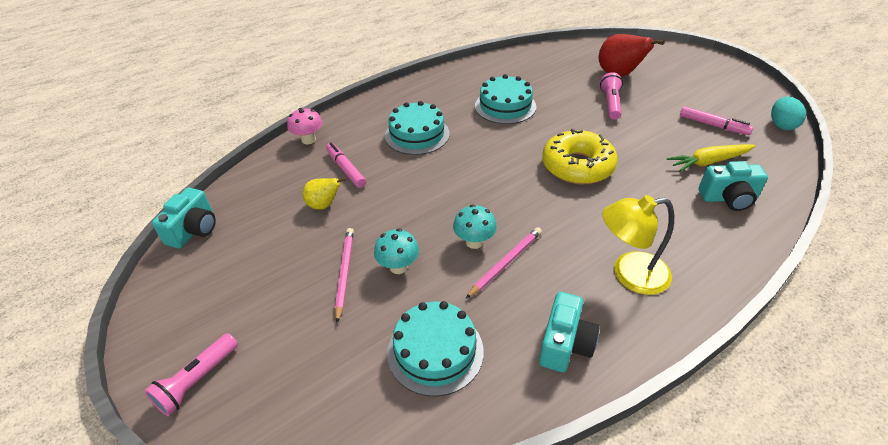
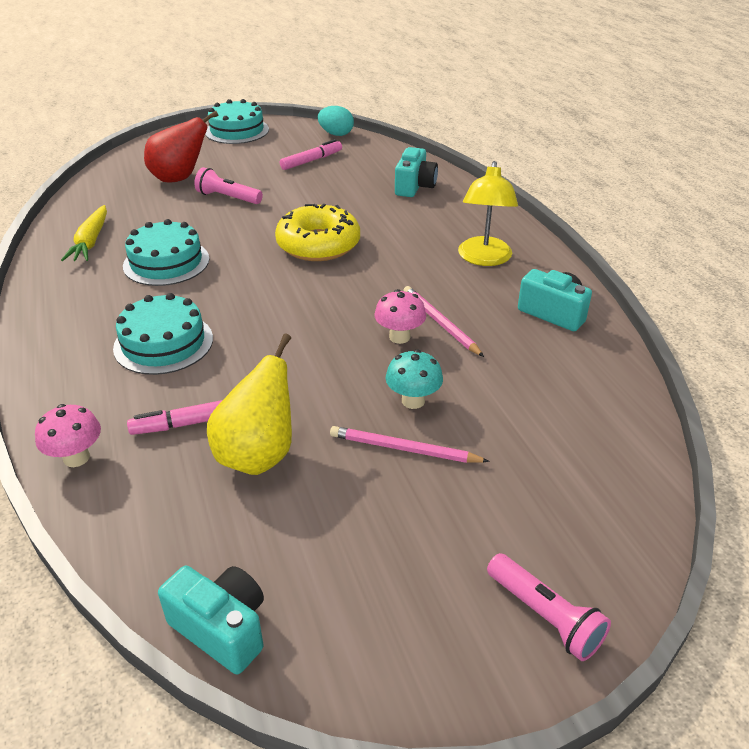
camera: 75 degrees left, 5 degrees down
yellow pear [303,178,347,210] -> yellow pear [207,334,292,475], size x1.71
turquoise cake [387,301,484,396] -> turquoise cake moved to [205,99,269,144]
turquoise mushroom [453,205,497,249] -> pink mushroom [374,289,426,344]
yellow carrot [667,144,756,172] -> yellow carrot moved to [61,205,107,261]

